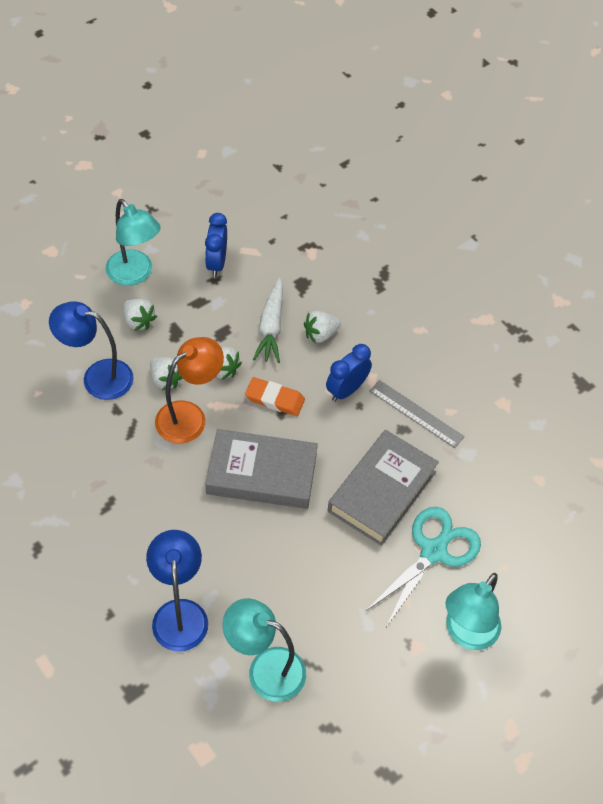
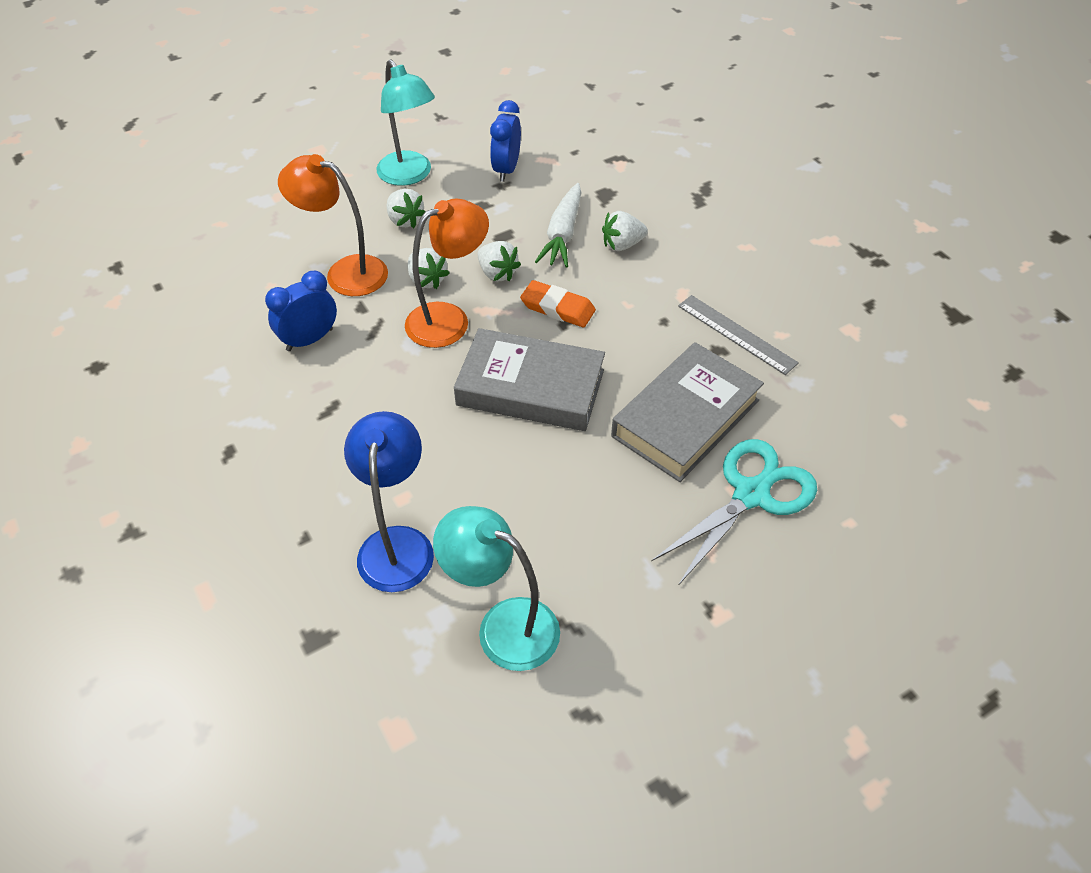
camera: 10 degrees right, 5 degrees down
blue lamp [49,301,134,400] -> orange lamp [278,154,388,296]
blue clock [326,344,372,402] -> blue clock moved to [265,271,337,351]
turquoise lamp [446,573,501,650] -> none

